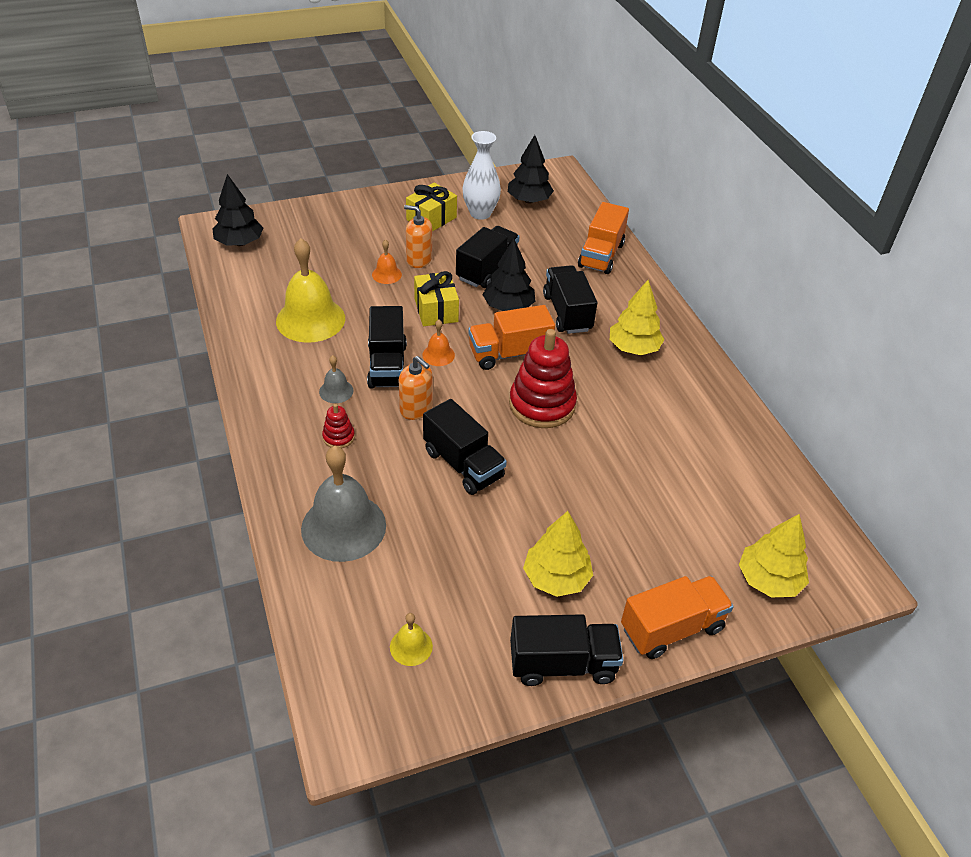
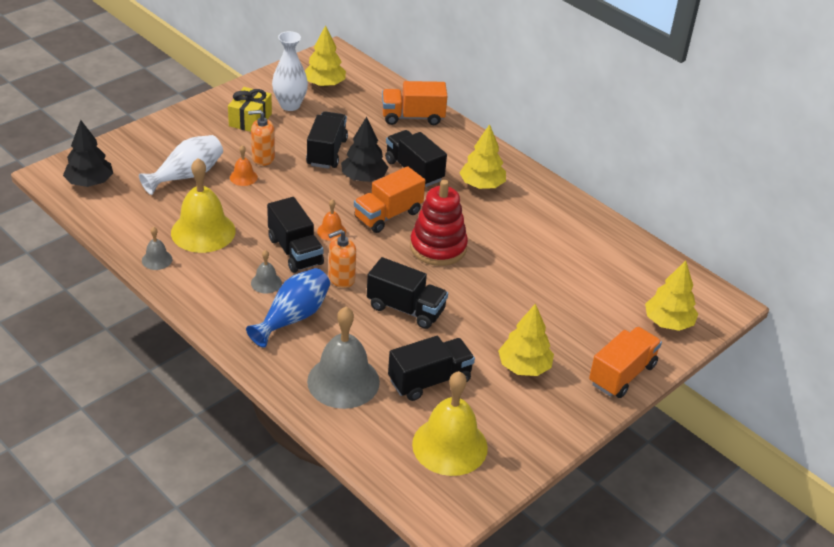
camera: 25 degrees left, 5 degrees down
red stacking toy [322,404,355,448] -> blue vase [246,268,330,348]
yellow bell [390,613,433,666] -> yellow bell [412,371,488,476], size x2.18
orange soap dispenser [399,356,433,420] -> orange soap dispenser turned 135 degrees clockwise [328,229,356,288]
yellow gift [414,271,459,326] -> none
black tree [508,135,554,204] -> yellow tree [305,25,346,87]
black truck [510,614,623,686] -> black truck moved to [388,336,475,401]
orange truck [578,202,629,274] -> orange truck turned 90 degrees clockwise [382,81,447,125]
none -> white vase [139,135,223,195]
none -> grey bell [142,227,173,270]

